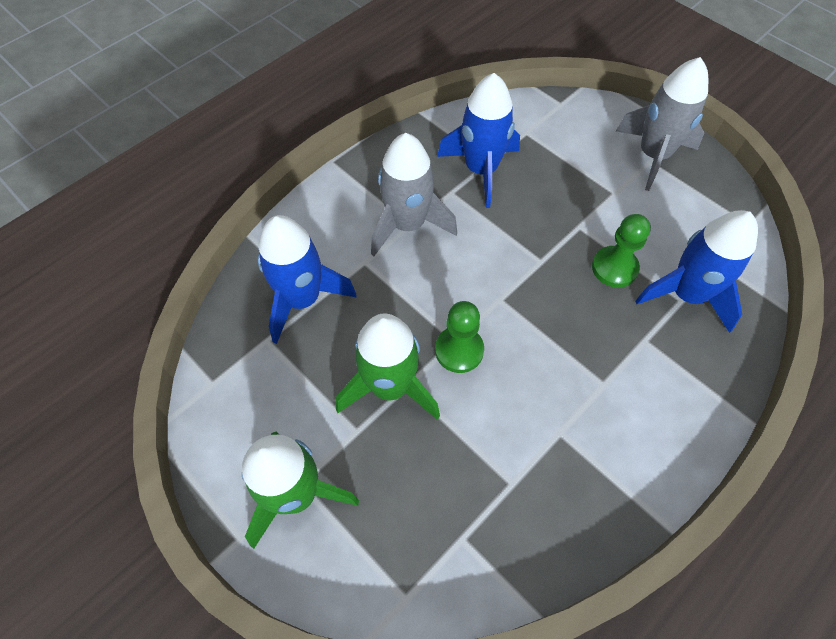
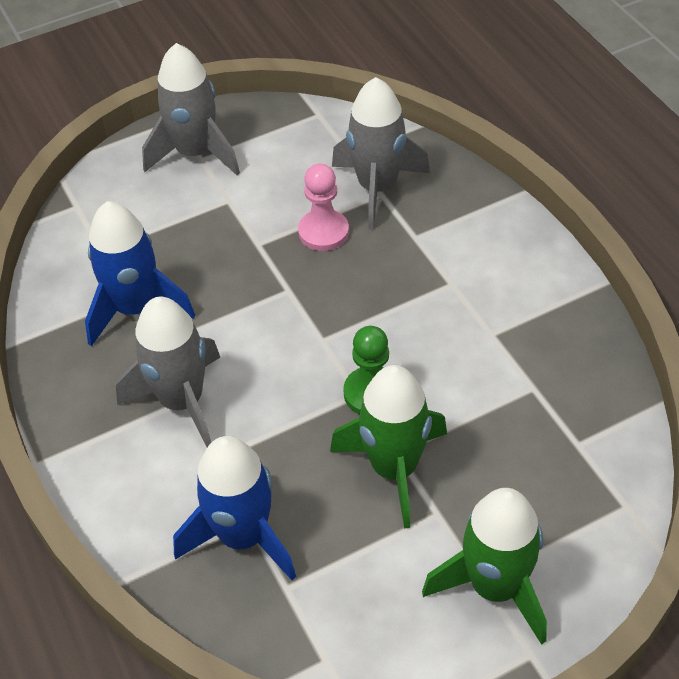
camera: 70 degrees left, 10 degrees down
green pawn [592,214,651,288] -> pink pawn [298,164,349,251]
blue rocket [635,210,758,333] -> grey rocket [332,77,430,230]

